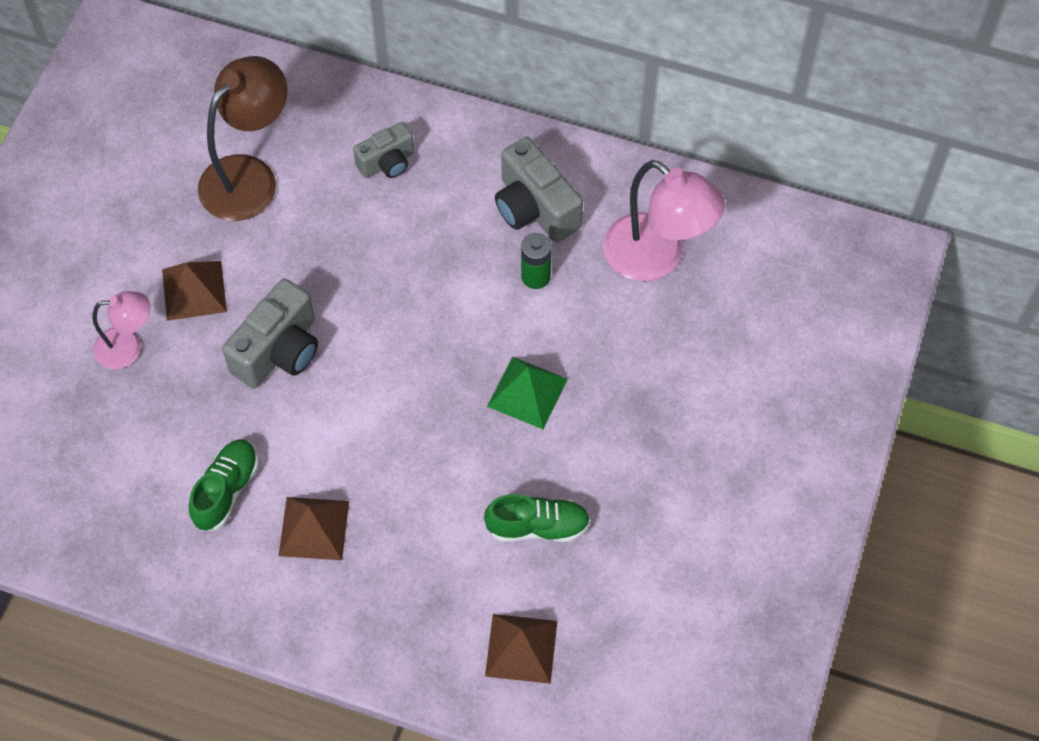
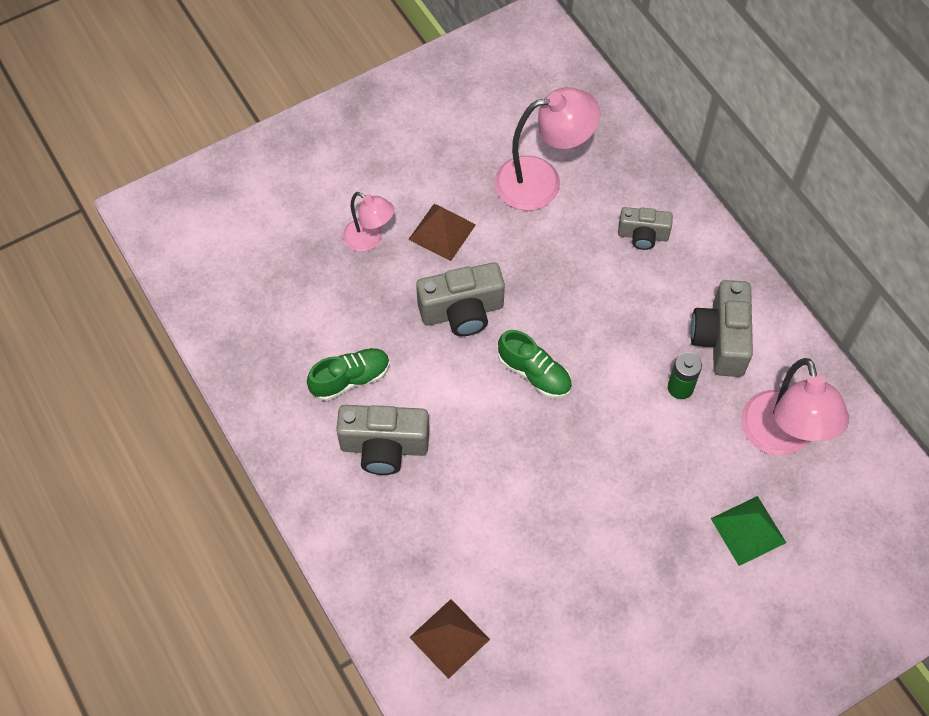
camera: 40 degrees right, 0 degrees up
brown lamp [198,56,287,221] -> pink lamp [494,87,600,211]
brown pyramid [279,497,349,560] -> grey camera [336,405,429,475]
green shoe [484,494,591,542] -> green shoe moved to [498,330,572,398]
green pyramid [487,357,568,429] -> green pyramid moved to [710,496,786,566]

